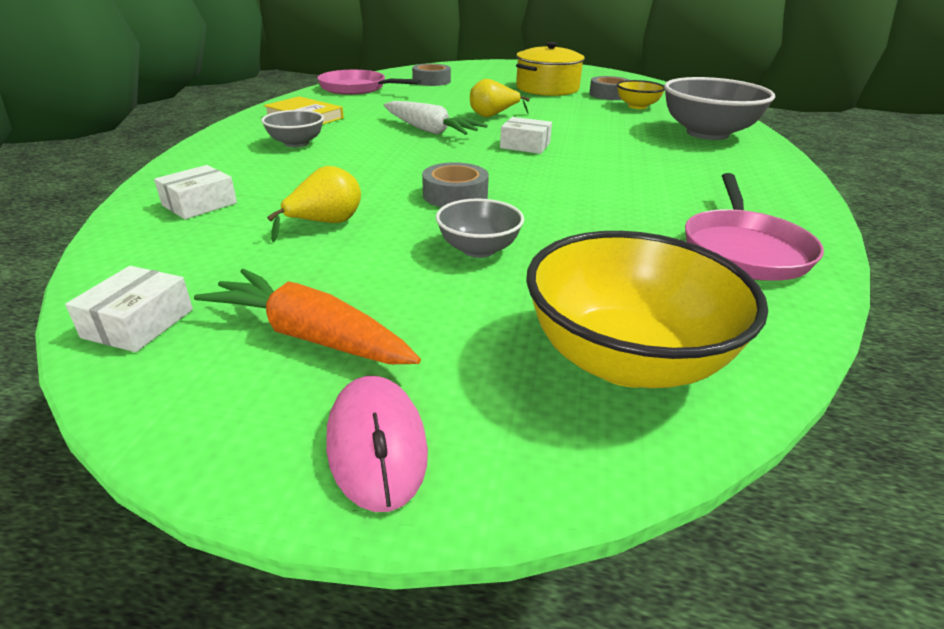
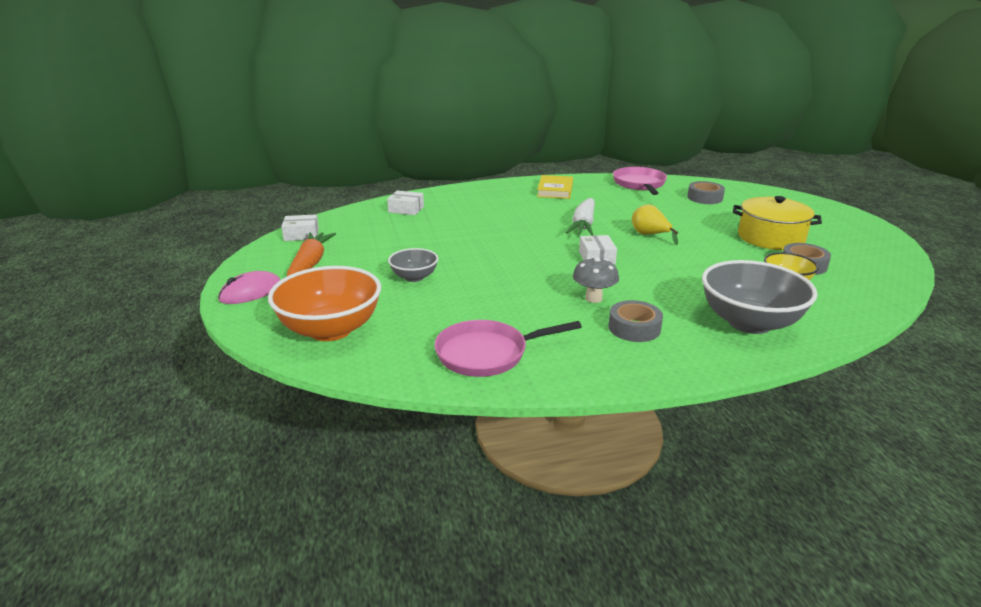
camera: 65 degrees right, 5 degrees down
grey bowl [261,110,324,147] -> none
yellow pear [267,166,361,242] -> none
grey tape [422,162,489,207] -> grey tape moved to [608,300,663,342]
yellow bowl [526,231,768,388] -> orange bowl [268,266,381,341]
none -> grey mushroom [573,257,619,303]

